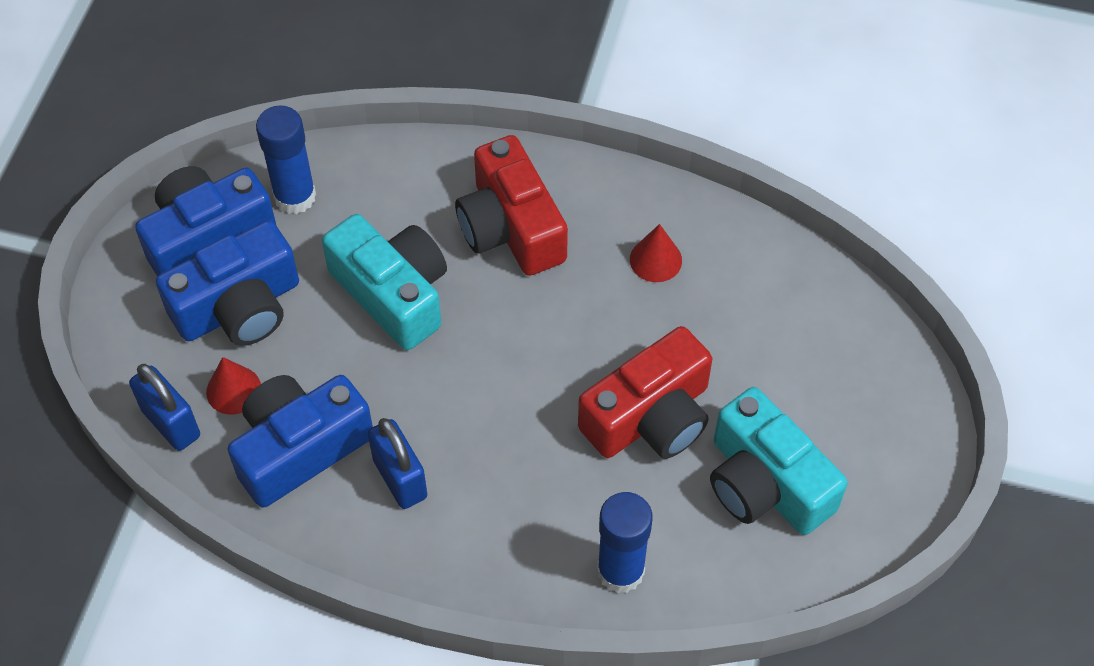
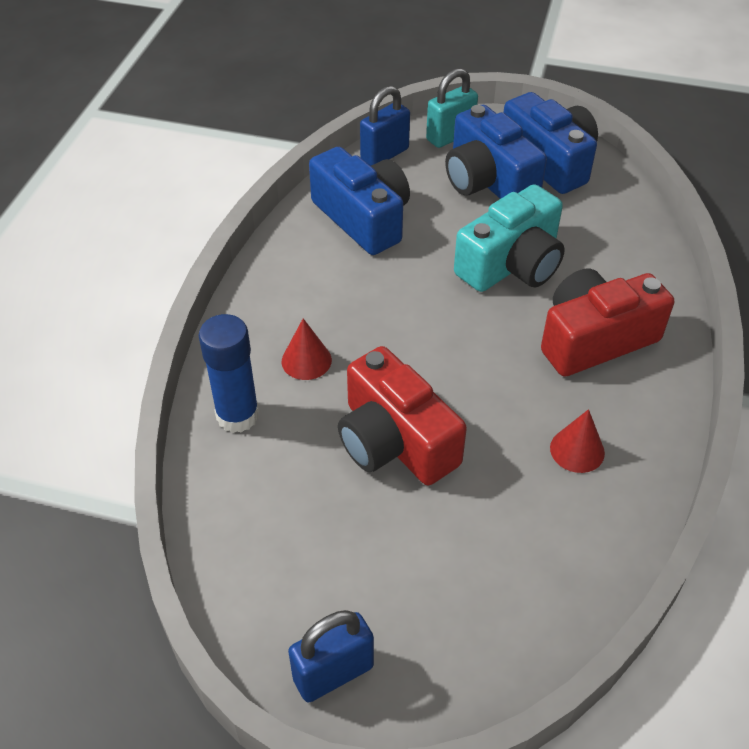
camera: 90 degrees right, 10 degrees down
red cone [206,357,261,415] -> red cone moved to [282,318,332,380]
blue glue stick [256,105,316,214] -> none
blue padlock [368,418,427,509] -> blue padlock moved to [288,610,374,702]
turquoise camera [710,387,847,535] -> none
none -> turquoise padlock [426,68,478,148]

